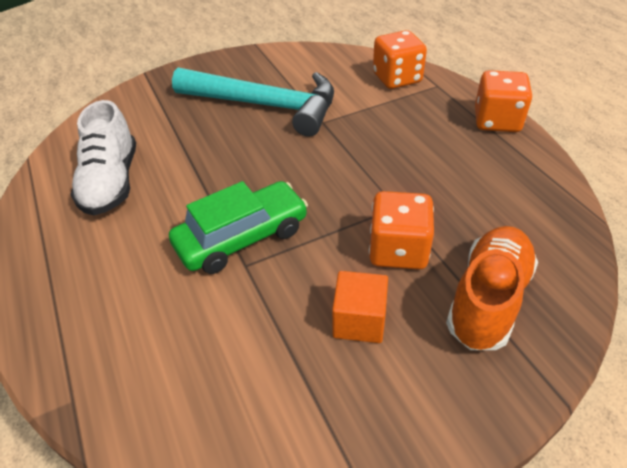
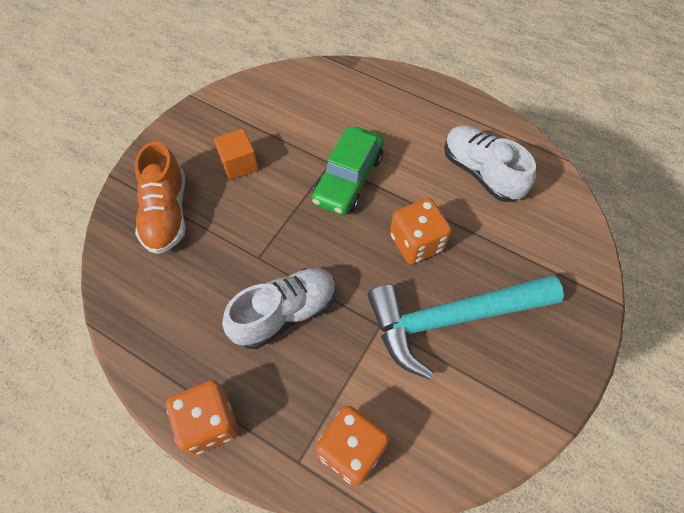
camera: 145 degrees right, 15 degrees up
orange dice [369,191,434,270] -> orange dice moved to [390,198,451,264]
none -> white shoe [222,268,336,349]

